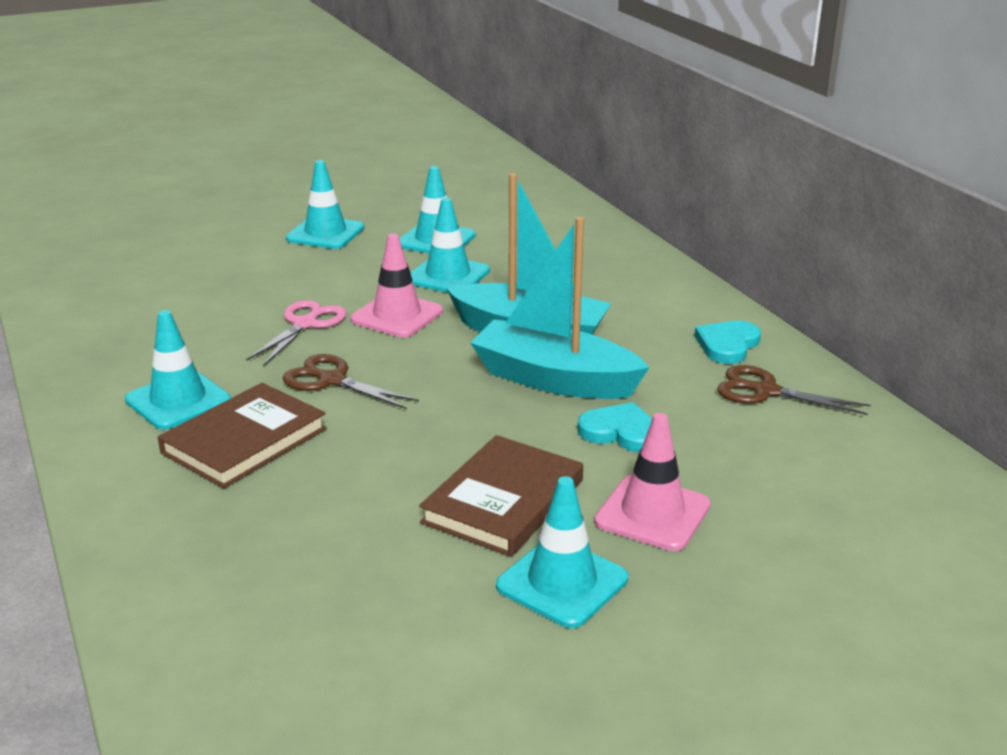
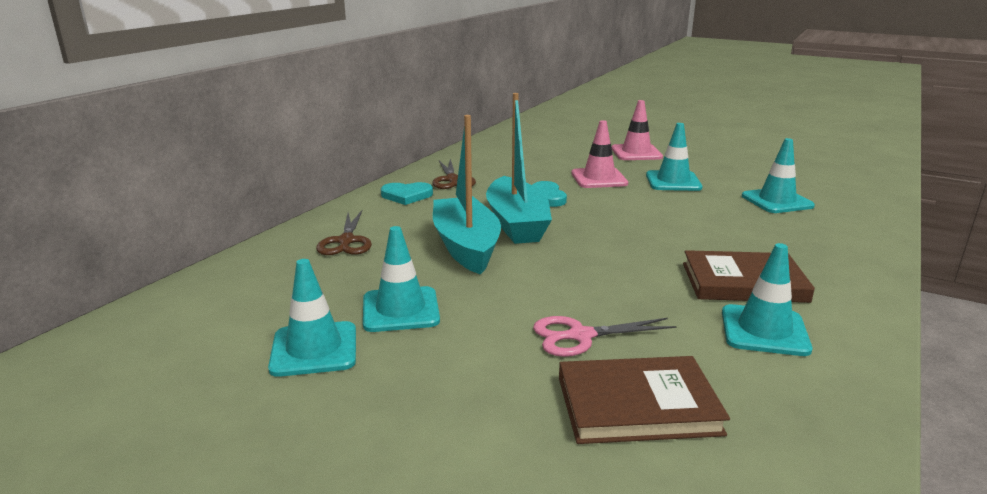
camera: 125 degrees left, 5 degrees down
brown scissors [283,354,419,409] -> brown scissors moved to [316,210,372,255]
turquoise traffic cone [286,160,364,249] -> turquoise traffic cone moved to [742,138,815,213]
pink traffic cone [350,234,443,338] -> pink traffic cone moved to [611,100,663,160]
brown book [419,435,583,557] -> brown book moved to [559,356,730,444]

